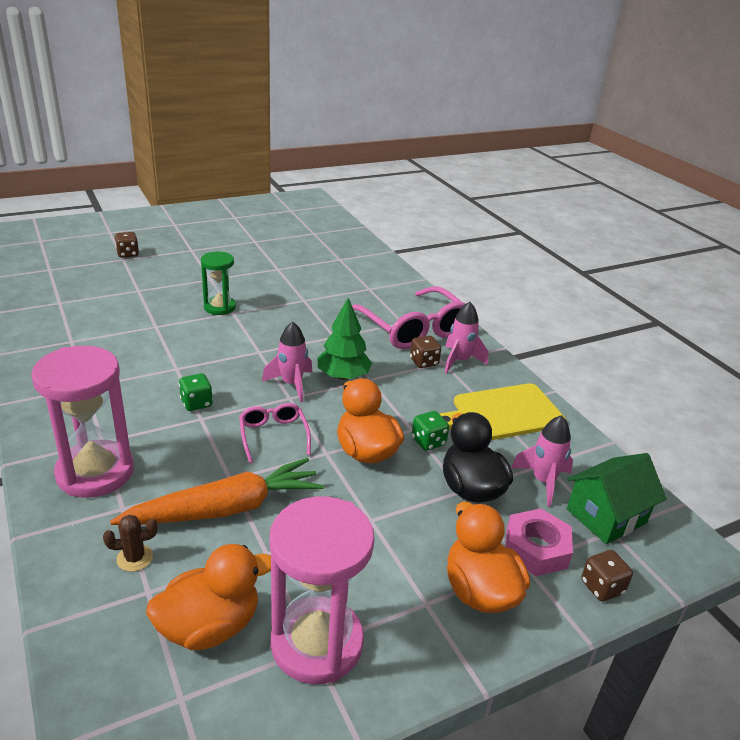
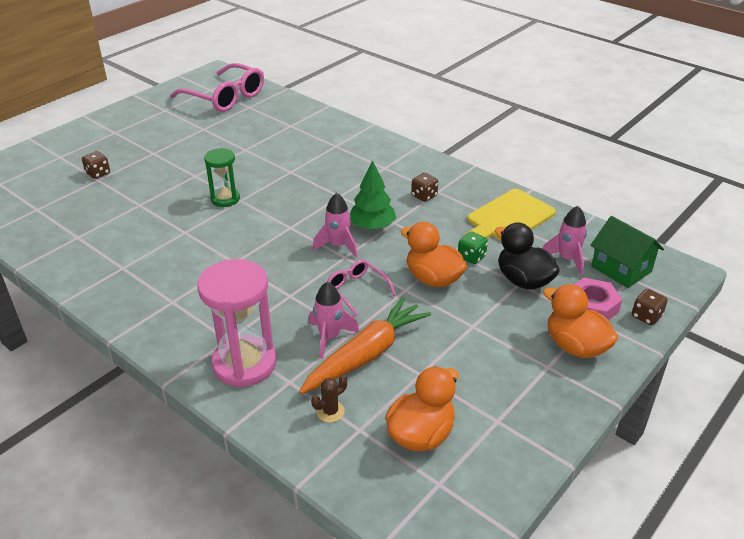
camera: 20 degrees left, 5 degrees up
green dice [179,373,213,411] -> none
pink hourglass [270,496,374,684] -> none
pink glasses [352,286,465,349] -> pink glasses moved to [170,63,264,112]
pink rocket [444,302,488,374] -> pink rocket moved to [309,282,359,359]
green house [567,453,667,544] -> green house turned 75 degrees counterclockwise [590,216,664,288]

